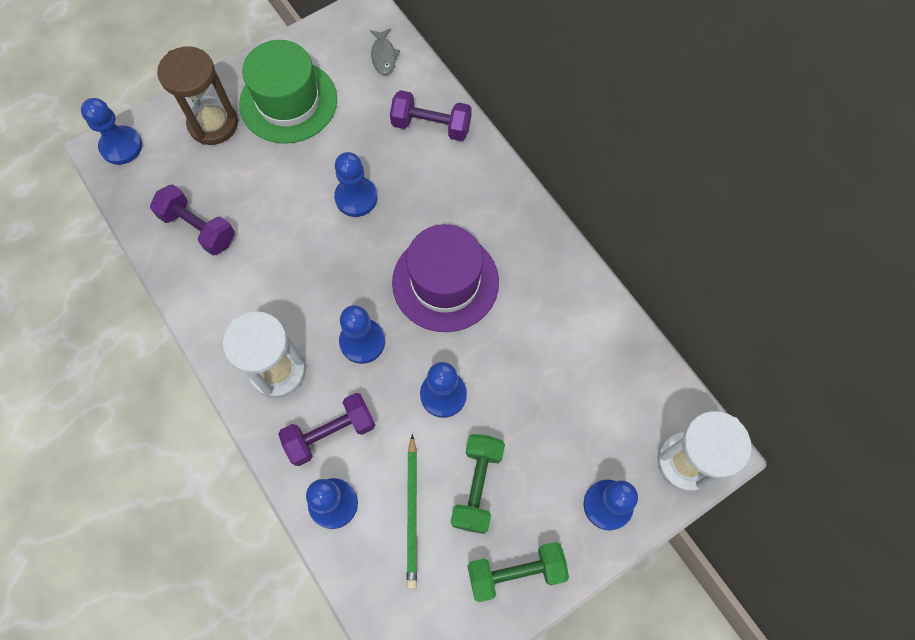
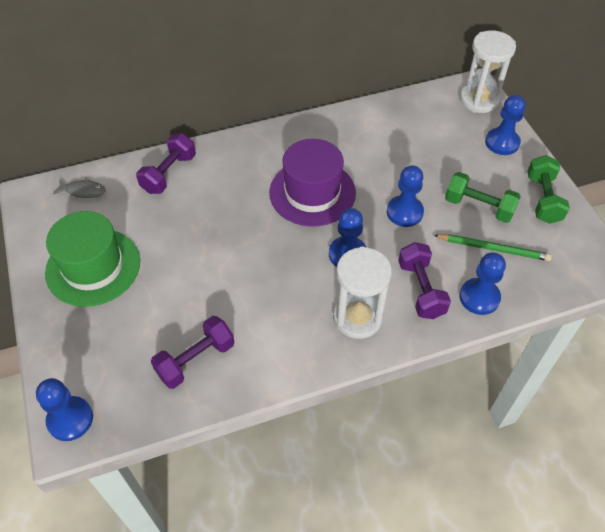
camera: 75 degrees left, 15 degrees down
brown hourglass [157,46,238,145] -> none
blue pawn [334,152,378,217] -> none

